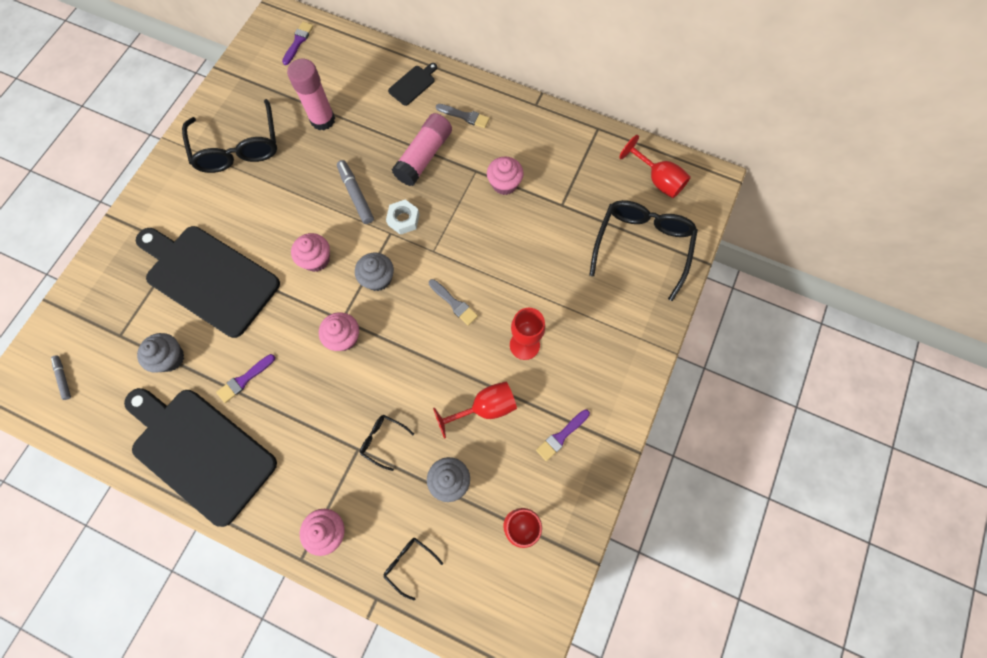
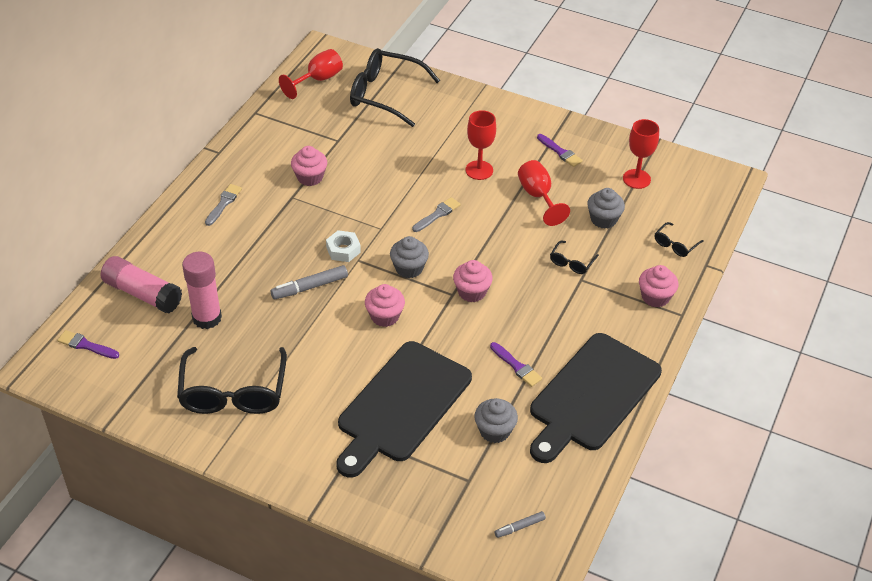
camera: 90 degrees left, 25 degrees down
black glasses [182,99,277,173] -> black glasses turned 105 degrees clockwise [177,347,287,414]
black cutting board [388,63,437,106] -> none
pink glue stick [392,113,452,186] -> pink glue stick moved to [101,256,182,313]

